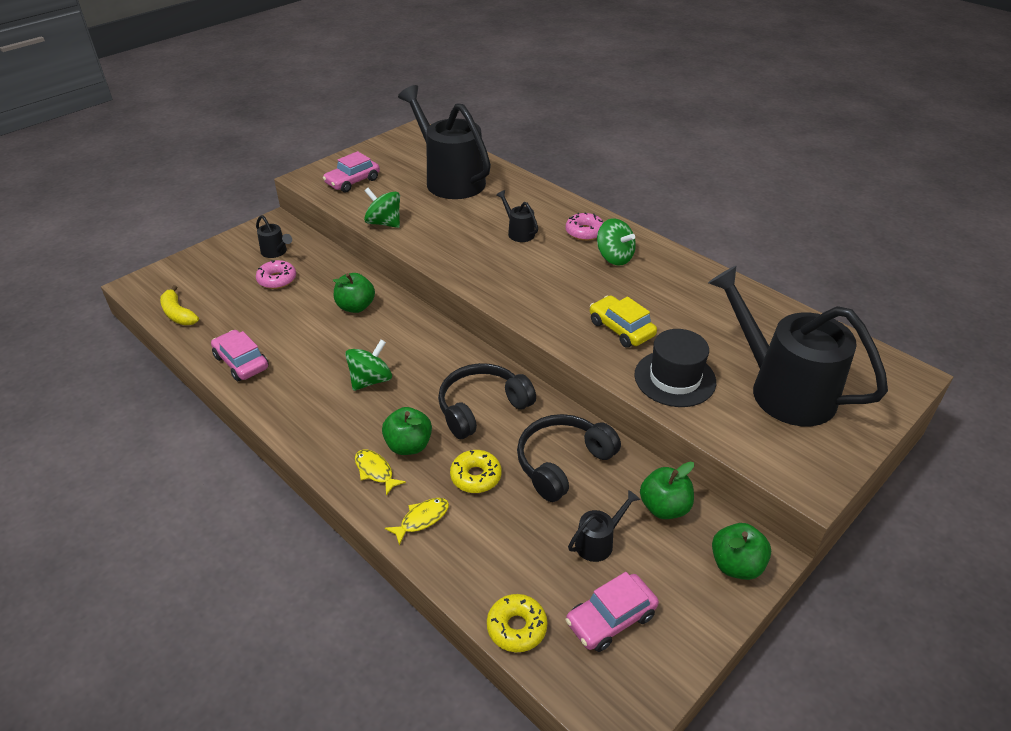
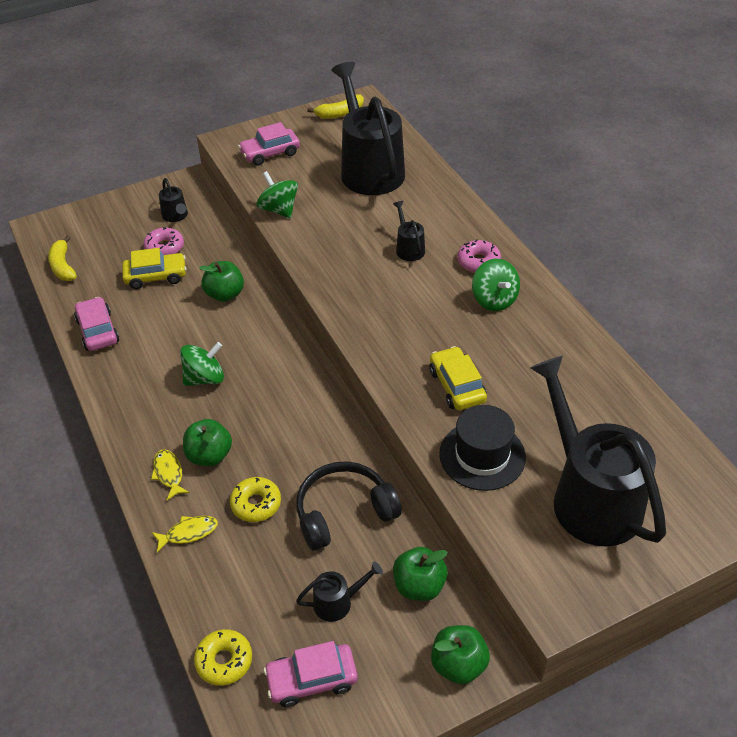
camera: 20 degrees right, 5 degrees up
black headphones [438,363,536,439] -> none
none -> yellow car [122,248,187,289]
none -> yellow banana [307,94,364,119]

